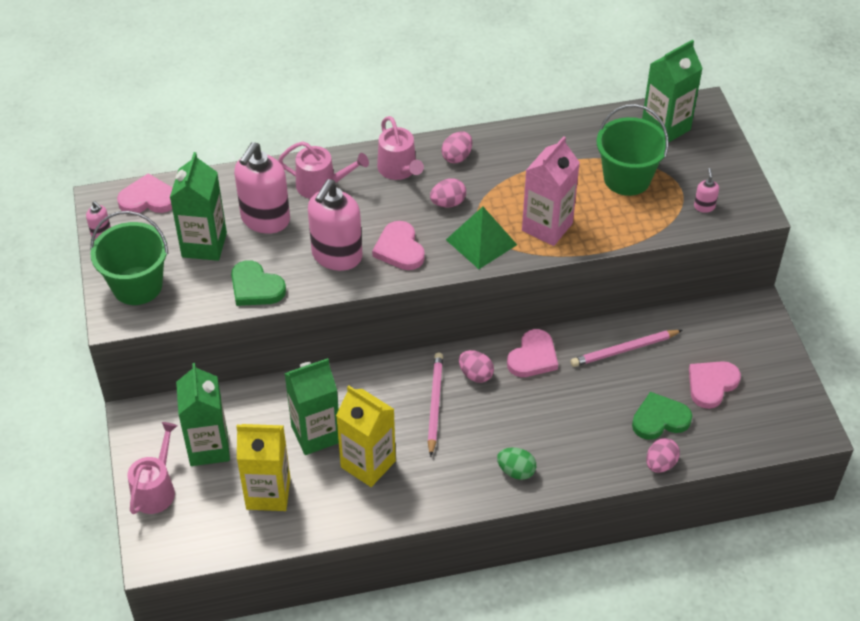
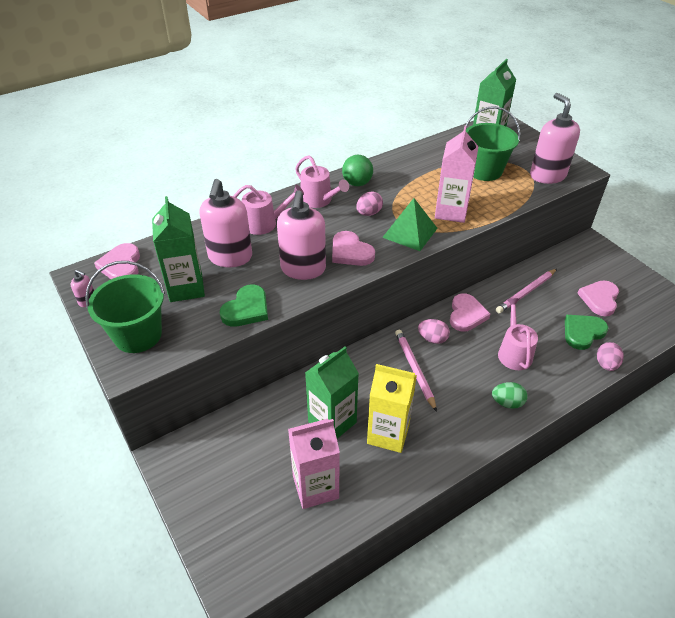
camera: 20 degrees left, 5 degrees down
pink heart [117,173,172,213] -> pink heart turned 75 degrees counterclockwise [94,243,140,279]
pink watering can [127,422,178,514] -> pink watering can moved to [498,298,538,370]
green carton [176,363,230,466] -> none
green heart [231,260,286,306] -> green heart turned 75 degrees counterclockwise [220,285,268,327]
yellow carton [236,424,290,511] -> pink carton [288,419,340,509]
pink egg [441,131,472,164] -> green ball [342,155,373,186]
pink soap dispenser [694,168,719,213] -> pink soap dispenser [530,93,580,184], size x2.39

